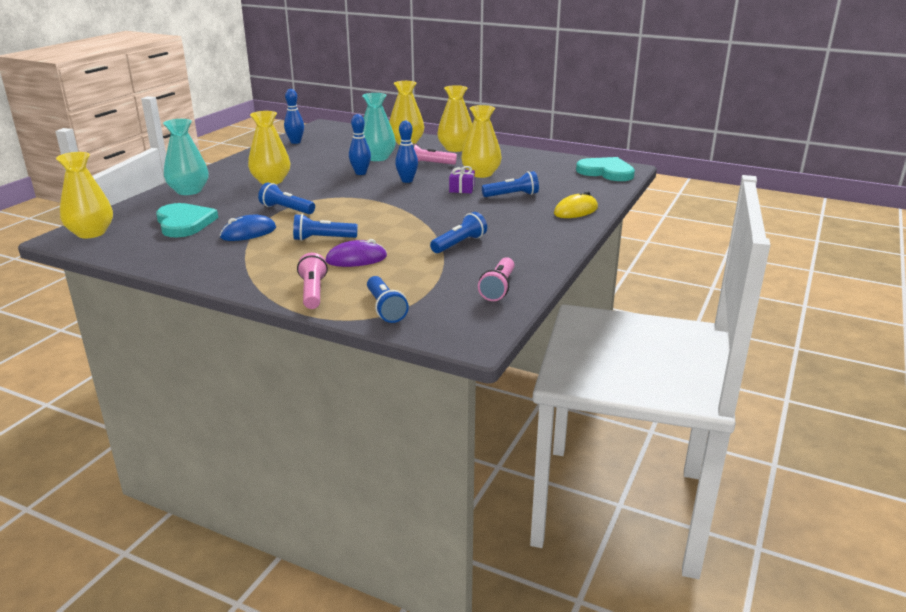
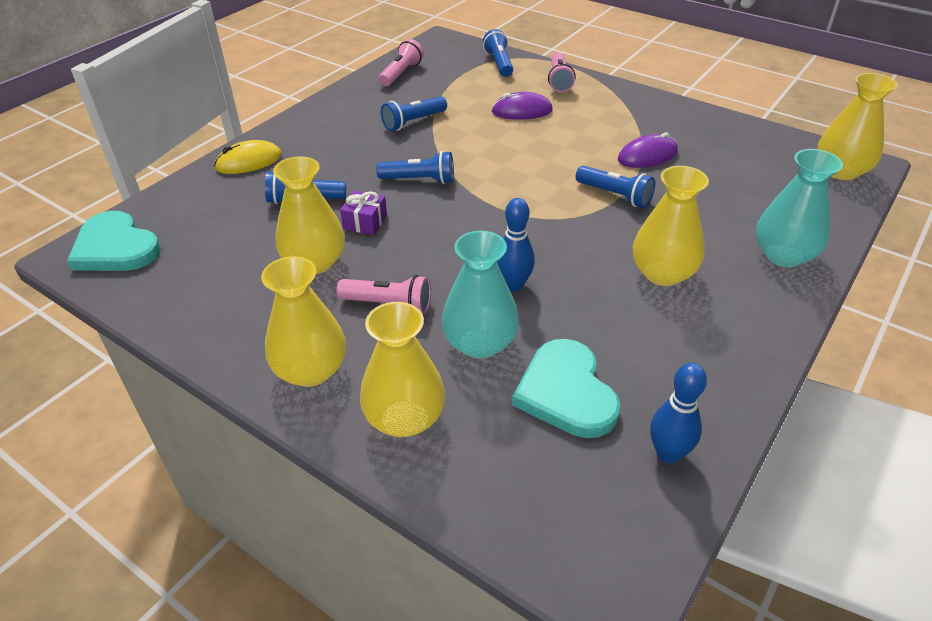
camera: 170 degrees left, 15 degrees up
turquoise heart [156,203,218,237] -> turquoise heart moved to [512,339,620,438]
blue mouse [220,214,276,241] -> purple mouse [618,132,678,168]
blue flashlight [293,214,358,241] -> blue flashlight moved to [376,151,454,184]
blue bowling pin [395,121,418,183] -> none

